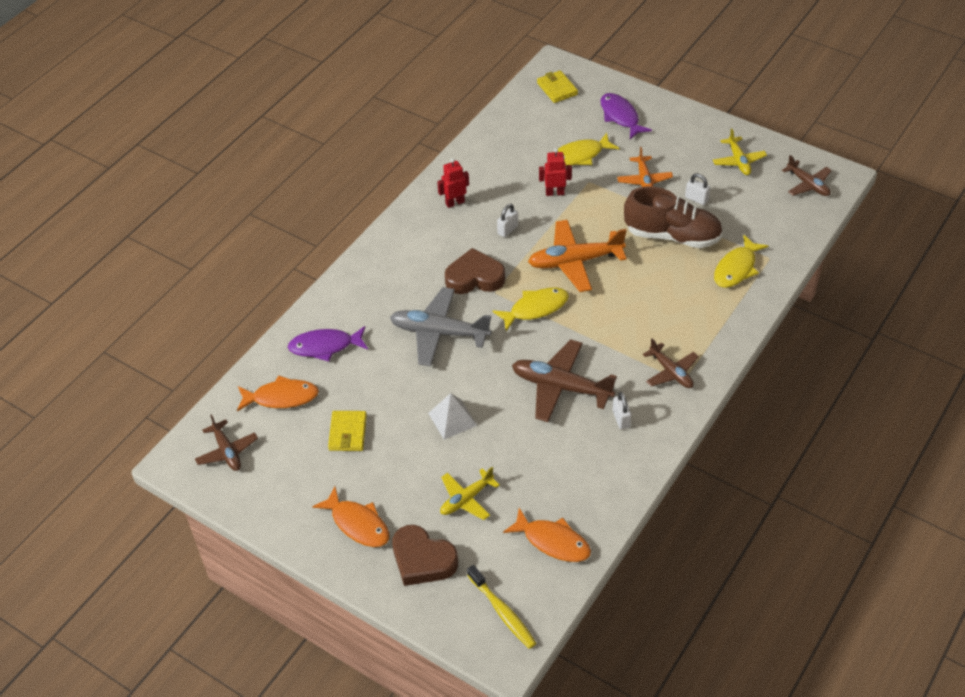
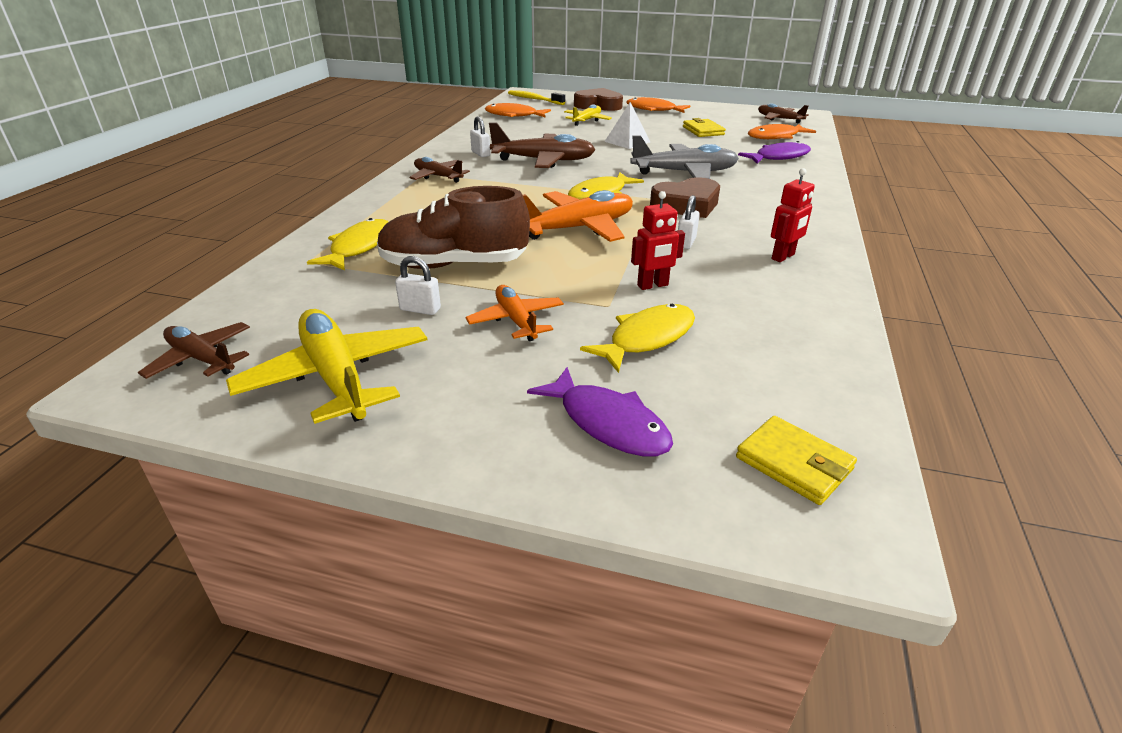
camera: 160 degrees right, 15 degrees down
yellow plane [713,128,767,175] -> yellow plane [226,309,427,424], size x1.68

